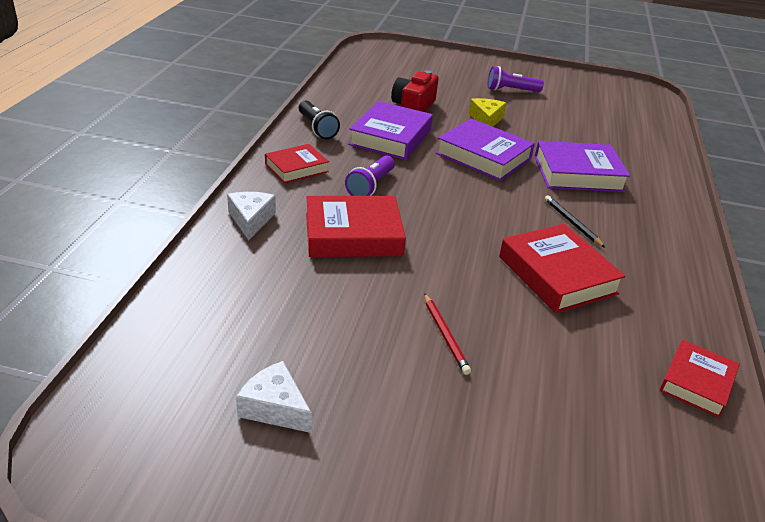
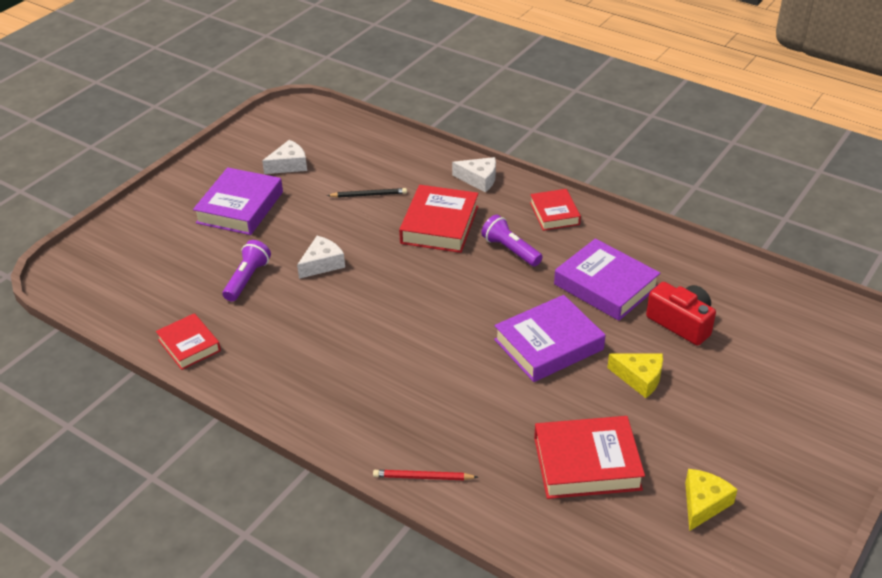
camera: 115 degrees right, 5 degrees up
black flashlight [299,100,340,139] -> none
red pencil [424,293,471,375] -> red pencil moved to [373,470,478,480]
purple flashlight [487,66,544,92] -> purple flashlight moved to [222,240,271,302]
red book [499,224,626,313] -> red book moved to [534,416,645,499]
purple book [534,141,630,192] -> purple book moved to [193,167,283,235]
black pencil [545,195,605,248] -> black pencil moved to [327,188,407,198]
none -> white cheese [297,236,345,279]
none -> yellow cheese [685,469,738,531]

